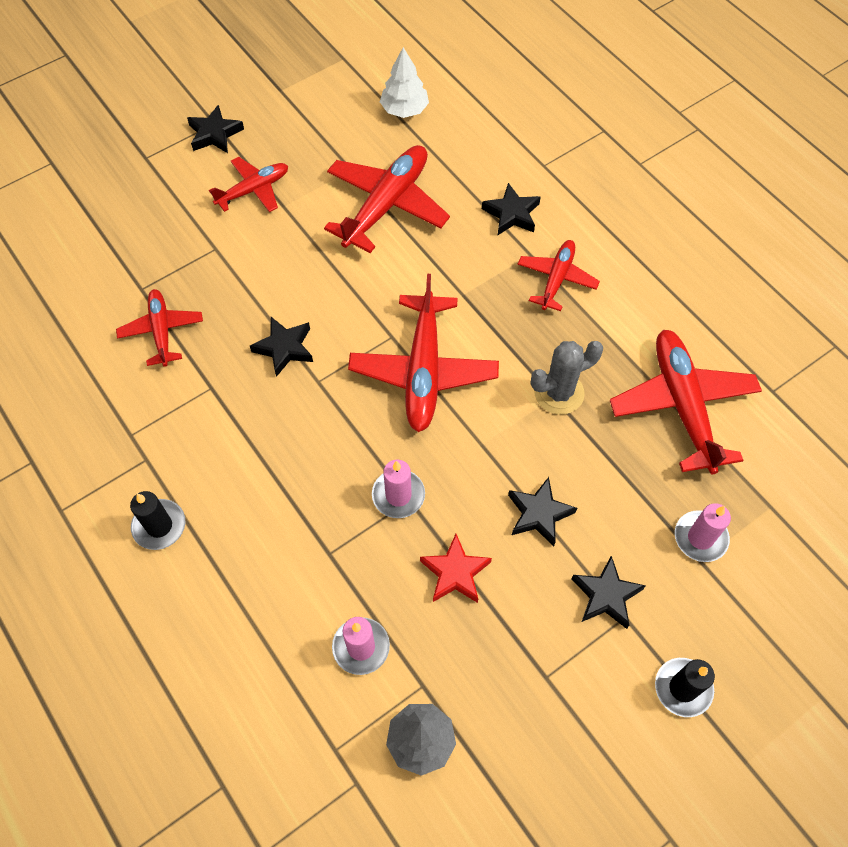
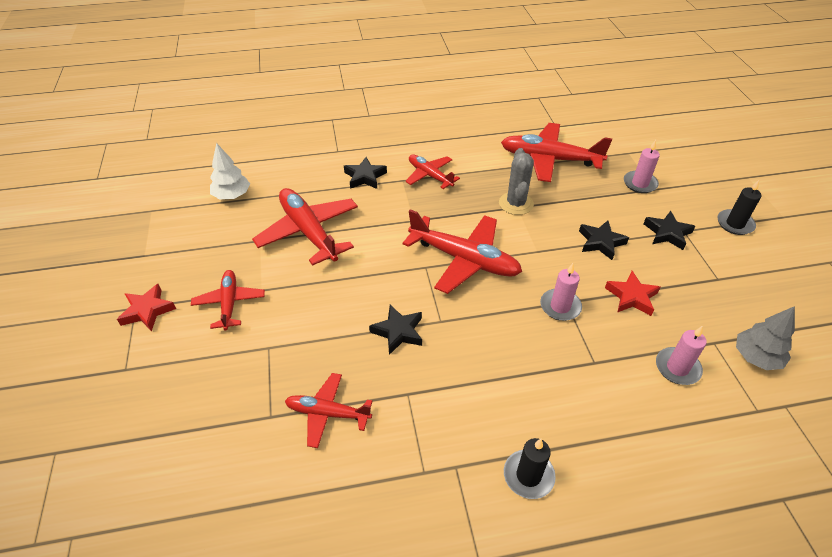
camera: 65 degrees left, 15 degrees down
black star [187,104,244,153] -> red star [117,284,176,332]

